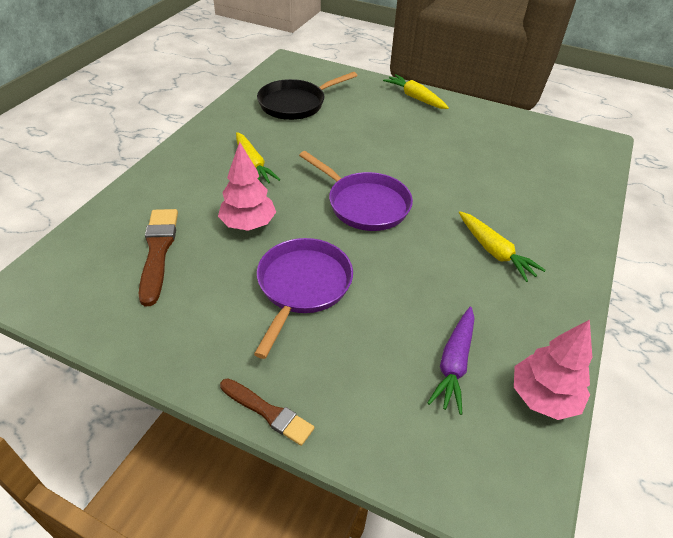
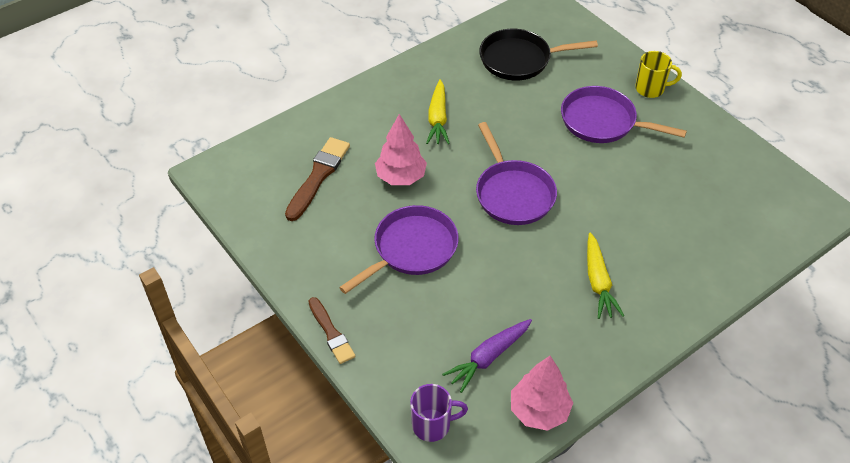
camera: 30 degrees right, 5 degrees up
yellow carrot [383,74,449,109] -> yellow mug [635,51,682,98]
none -> purple mug [410,384,468,442]
none -> purple pan [561,86,687,143]

